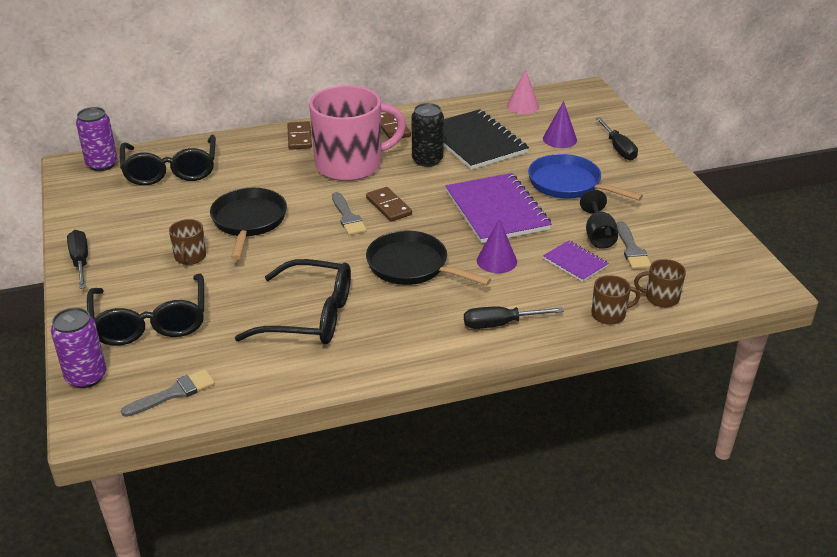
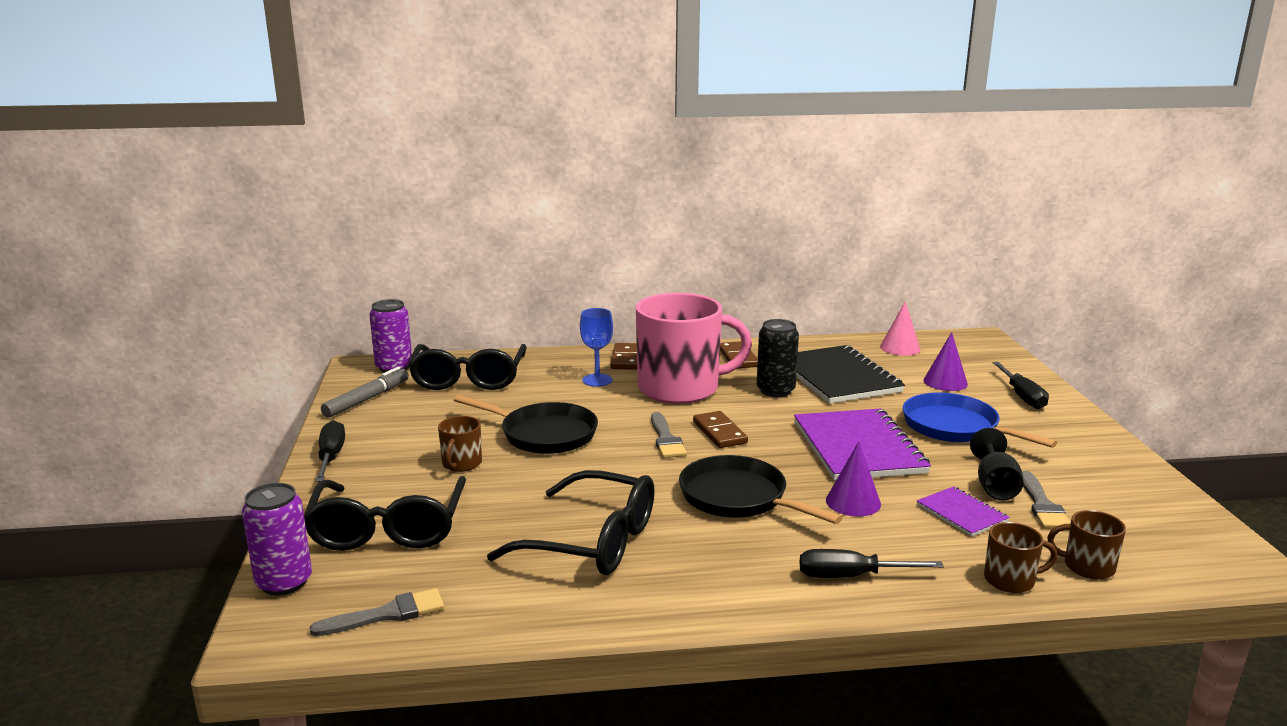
camera: 10 degrees right, 15 degrees down
black pan [210,188,287,260] -> black pan turned 105 degrees clockwise [454,395,598,454]
none -> grey marker [321,367,409,418]
none -> blue goblet [580,308,613,387]

